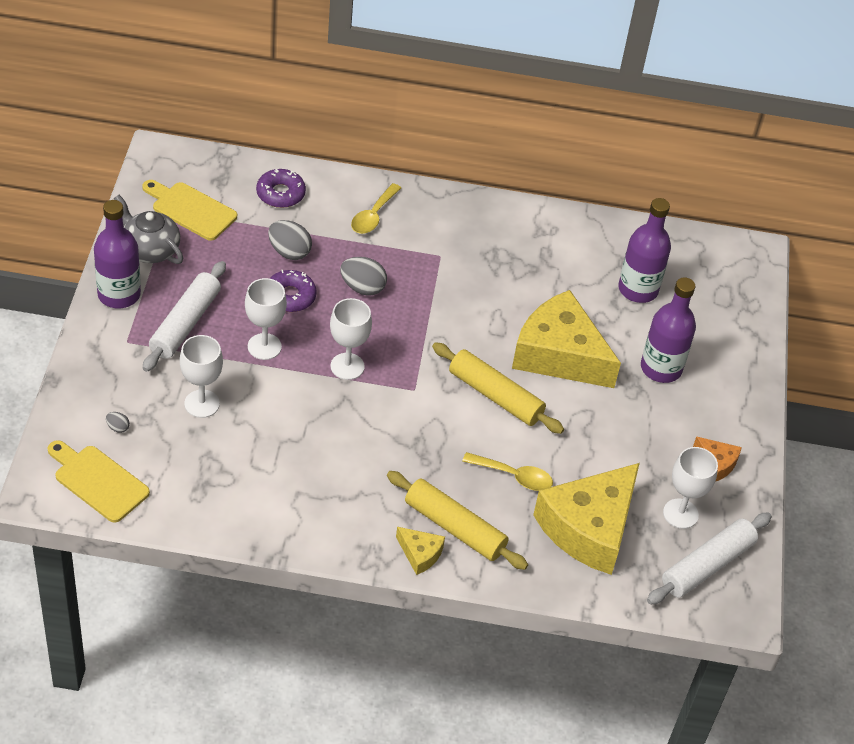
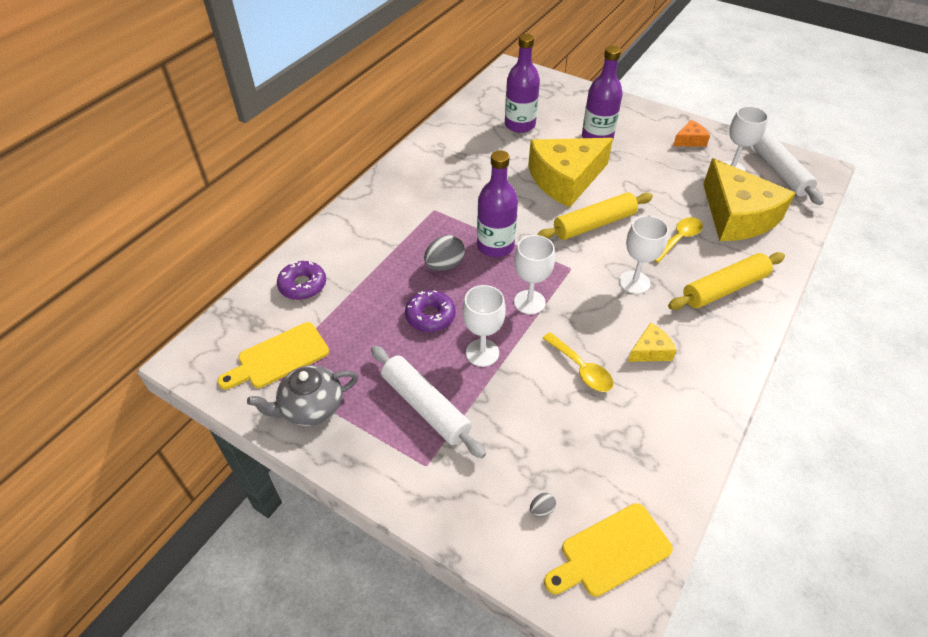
camera: 60 degrees left, 0 degrees up
purple bottle [94,200,141,308] -> purple bottle moved to [477,150,518,257]
white goblet [180,335,223,418] -> white goblet moved to [619,216,669,294]
grey egg [268,220,312,260] -> none
yellow spoon [351,183,401,234] -> yellow spoon moved to [542,332,614,392]
yellow cheese [396,527,445,575] -> yellow cheese moved to [628,323,677,362]

